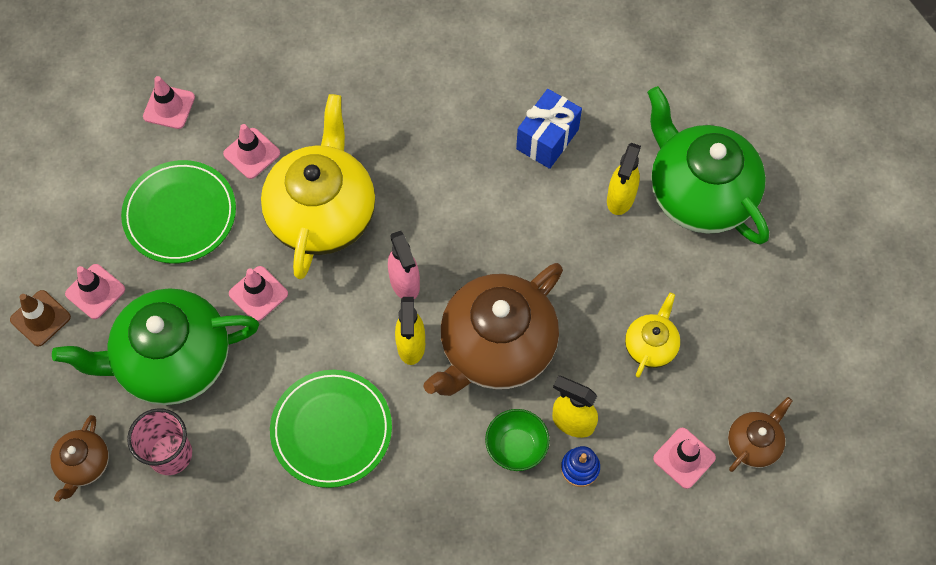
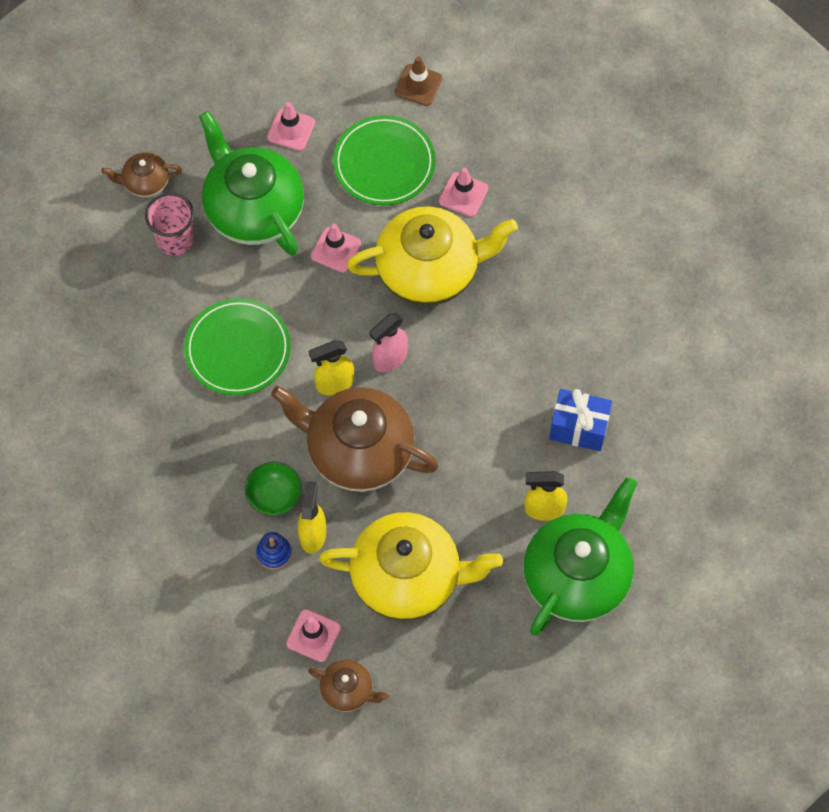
camera: 70 degrees right, 0 degrees up
brown traffic cone [10,290,71,347] -> brown traffic cone moved to [395,56,442,106]
pink traffic cone [143,76,195,129] -> none
yellow teapot [625,293,680,378] -> yellow teapot [319,512,503,620], size x2.13

